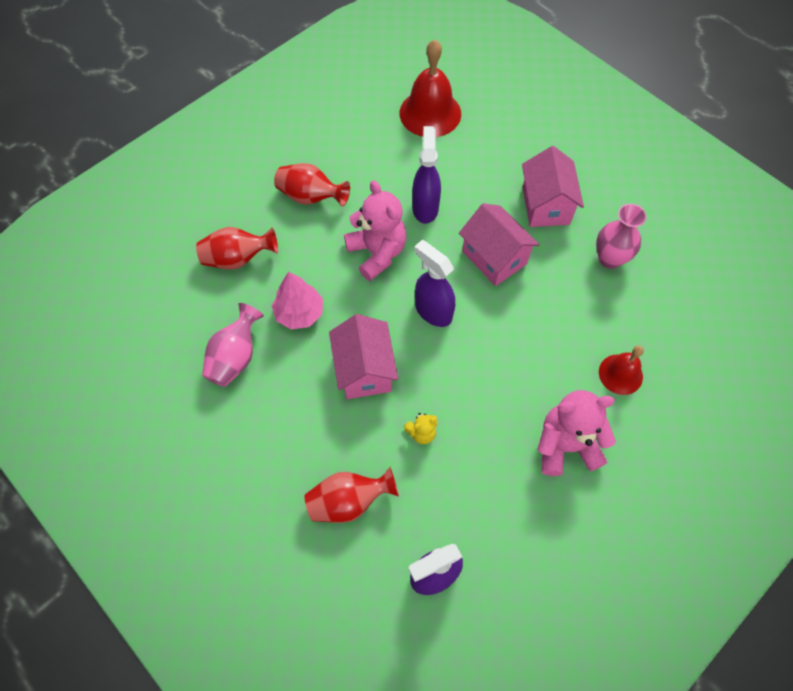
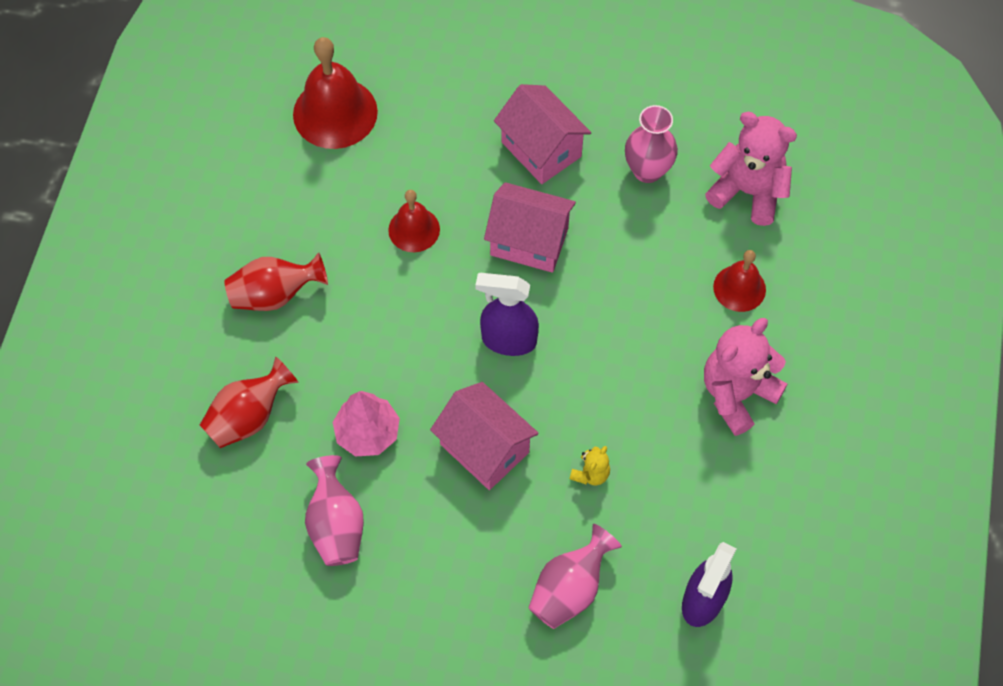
camera: 35 degrees left, 0 degrees up
red vase [305,467,399,523] -> pink vase [528,524,622,629]
pink teddy bear [344,180,407,281] -> pink teddy bear moved to [705,112,797,226]
purple spray bottle [412,126,441,224] -> red bell [388,190,440,252]

